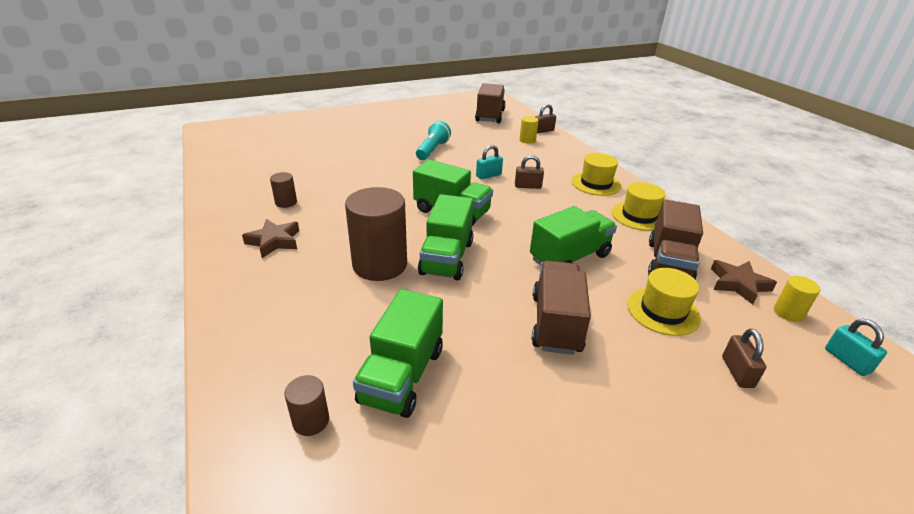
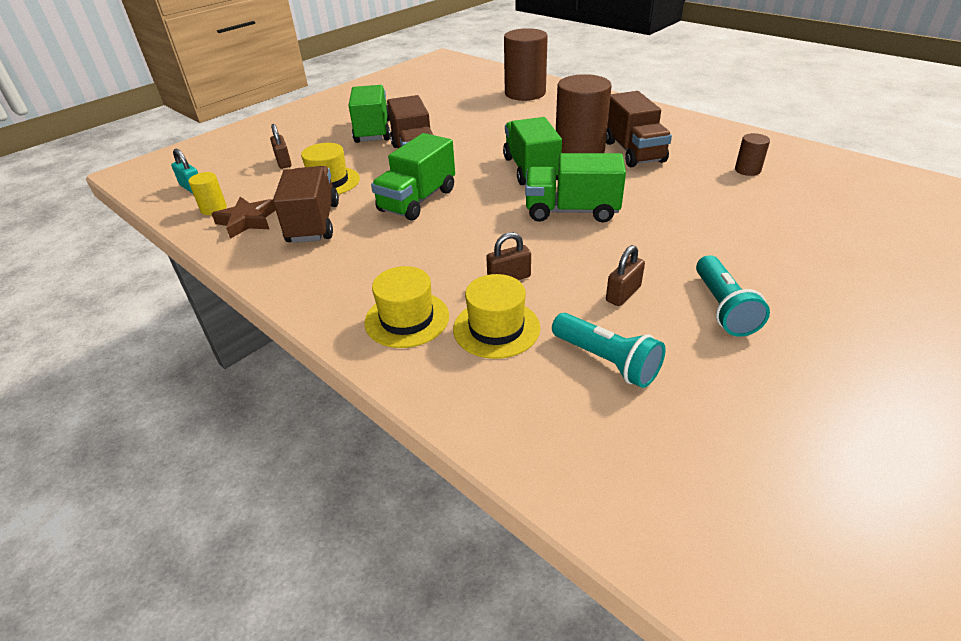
camera: 160 degrees right, 5 degrees up
brown star [242,219,299,258] -> none
brown cylinder [285,375,329,436] -> brown cylinder [504,28,548,101], size x2.17
green truck [353,289,443,418] -> green truck moved to [348,85,391,143]
brown truck [475,83,506,123] -> brown truck moved to [606,91,672,167]
turquoise padlock [476,145,503,179] -> none
yellow cylinder [520,116,539,144] -> none
brown padlock [535,104,556,133] -> brown padlock moved to [606,245,645,306]
yellow hat [612,182,666,231] -> yellow hat moved to [453,274,540,359]
none -> turquoise flashlight [552,313,665,388]

